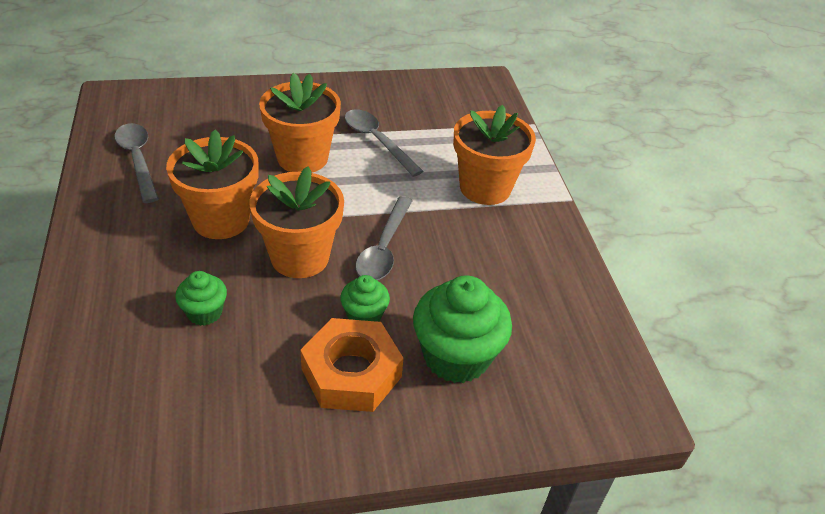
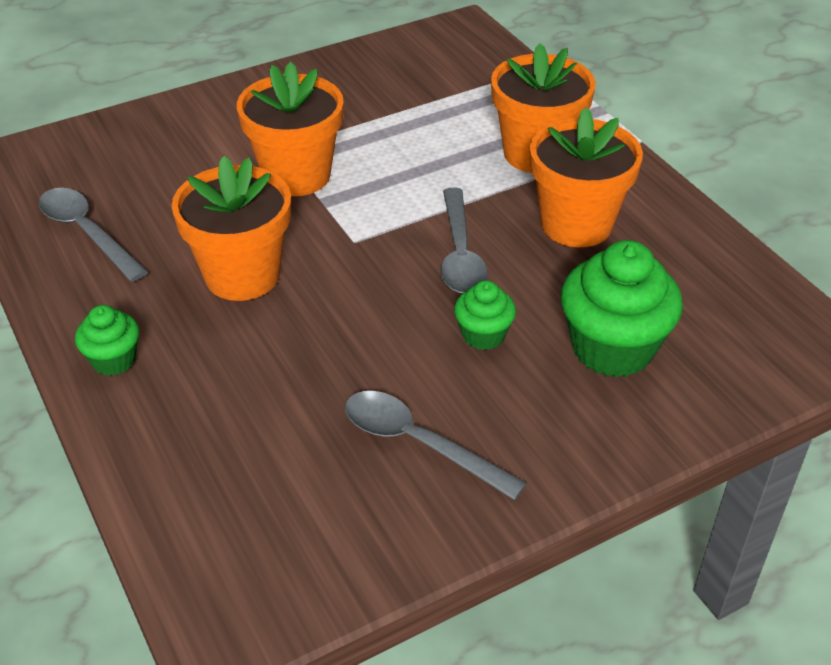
camera: 15 degrees left, 0 degrees up
green cupcake [175,271,227,326] -> green cupcake moved to [75,305,139,376]
orange flower pot [250,166,344,278] -> orange flower pot moved to [530,107,643,247]
orange nut [300,318,404,412] -> none
grey spoon [345,109,423,177] -> grey spoon moved to [345,391,527,500]

